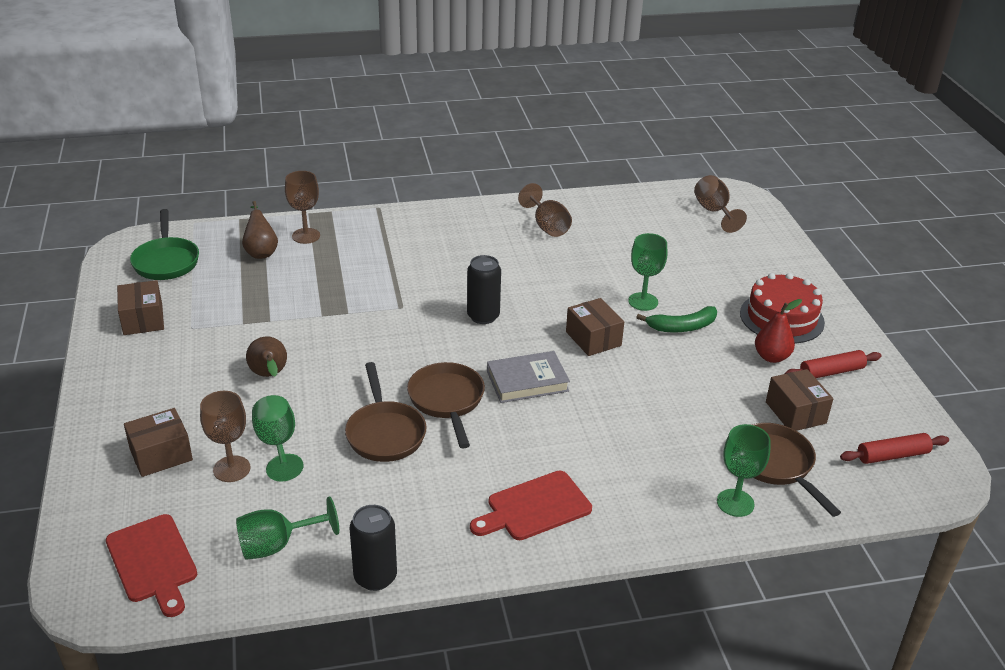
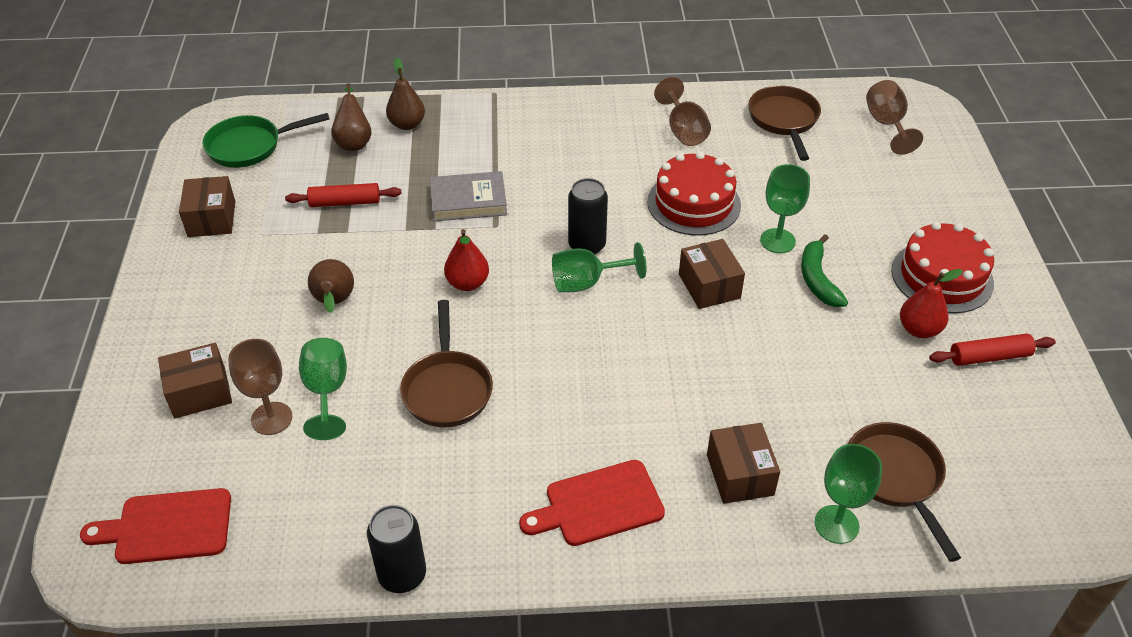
camera: 10 degrees right, 10 degrees up
red cutting board [106,514,197,617] -> red cutting board turned 105 degrees clockwise [80,488,231,564]
green pan [130,209,199,280] -> green pan turned 75 degrees clockwise [203,113,330,168]
green goblet [236,496,339,560] -> green goblet moved to [552,242,646,292]
brown goblet [285,171,320,244] -> brown pear [386,57,425,130]
brown pan [407,362,485,448] -> brown pan moved to [748,85,821,161]
grey book [487,351,570,403] -> grey book moved to [430,171,507,221]
green banana [636,306,717,332] -> green banana turned 90 degrees clockwise [801,234,848,307]
brown box [766,369,834,431] -> brown box moved to [707,423,780,504]
red rolling pin [840,433,949,464] -> red rolling pin moved to [285,183,402,207]
none -> red pear [444,229,489,291]
none -> red cake [647,152,741,236]

